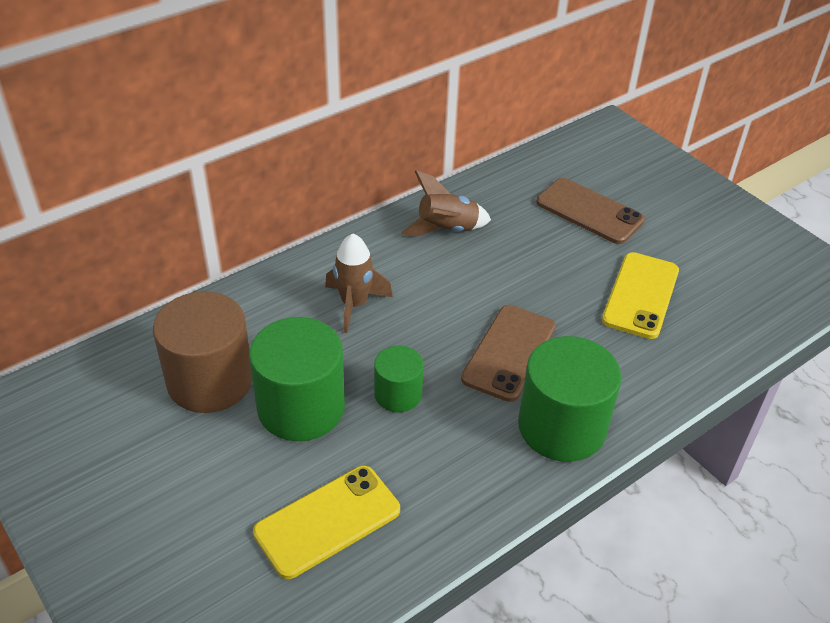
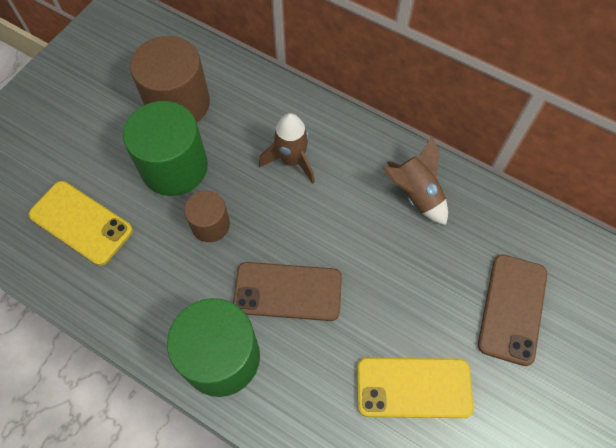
camera: 70 degrees right, 20 degrees up
green cylinder [374,346,424,412] -> brown cylinder [184,191,230,242]

